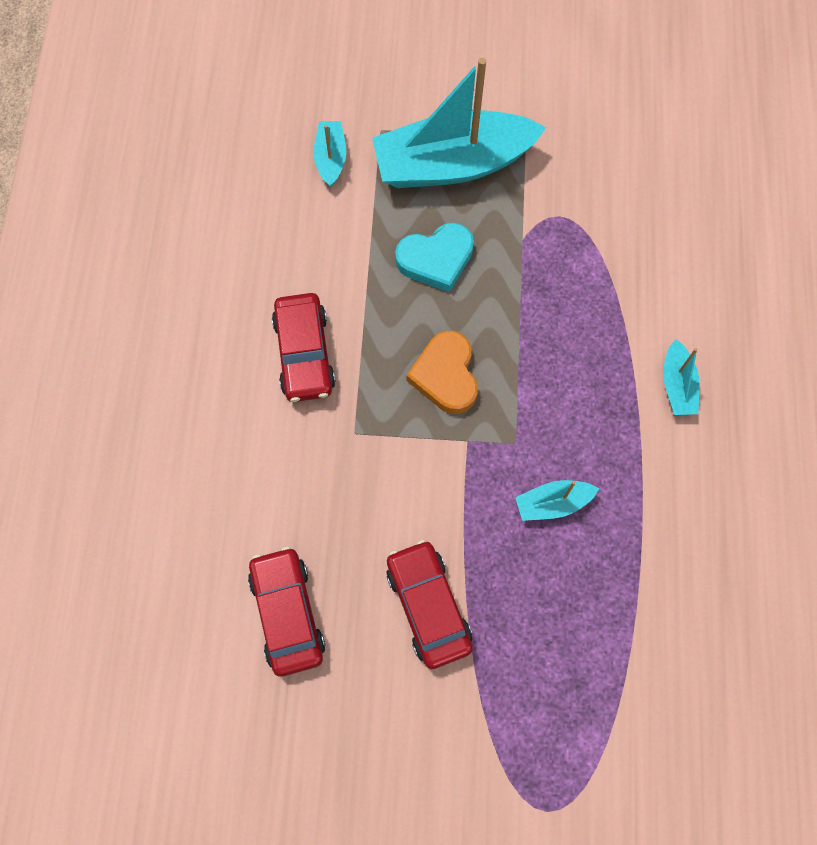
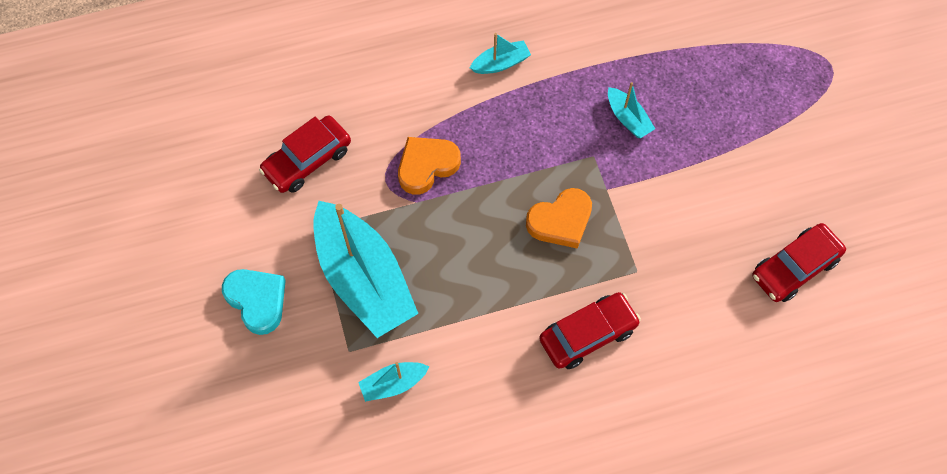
camera: 110 degrees left, 5 degrees down
red car [387,540,473,669] -> red car moved to [259,115,351,193]
turquoise heart [395,223,474,292] -> turquoise heart moved to [222,269,286,335]
none -> orange heart [398,137,461,195]

